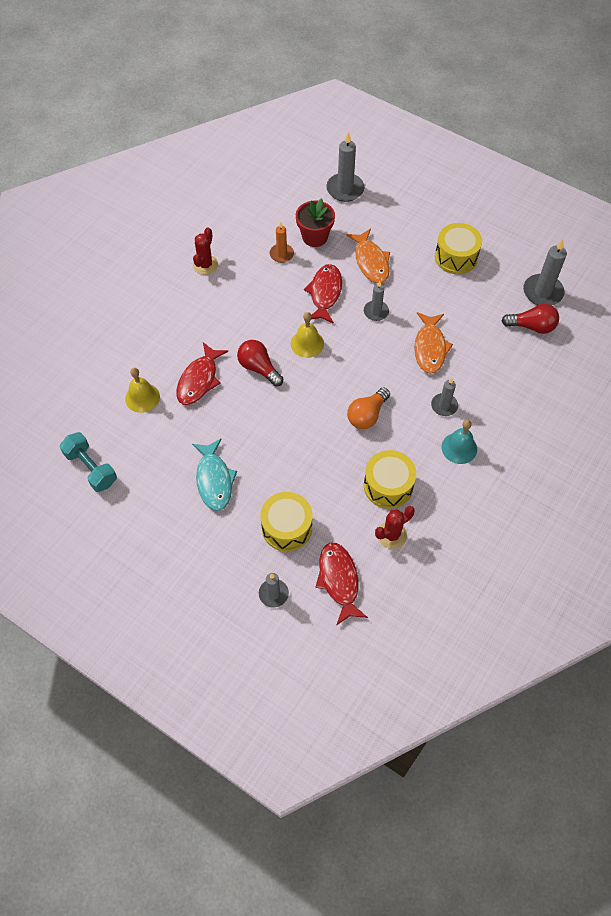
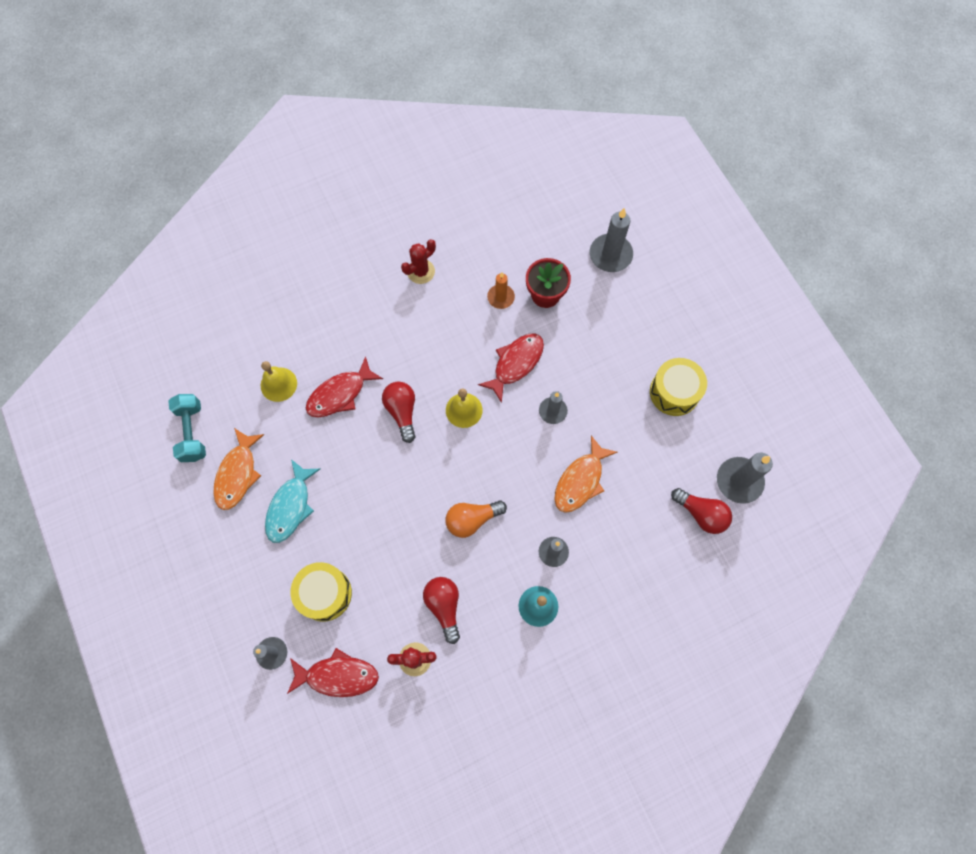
camera: 30 degrees right, 10 degrees up
red fish [315,543,368,626] -> red fish turned 75 degrees clockwise [287,648,379,697]
orange fish [346,228,390,283] -> orange fish moved to [213,428,264,510]
yellow drum [364,450,416,509] -> red light bulb [423,577,460,644]

